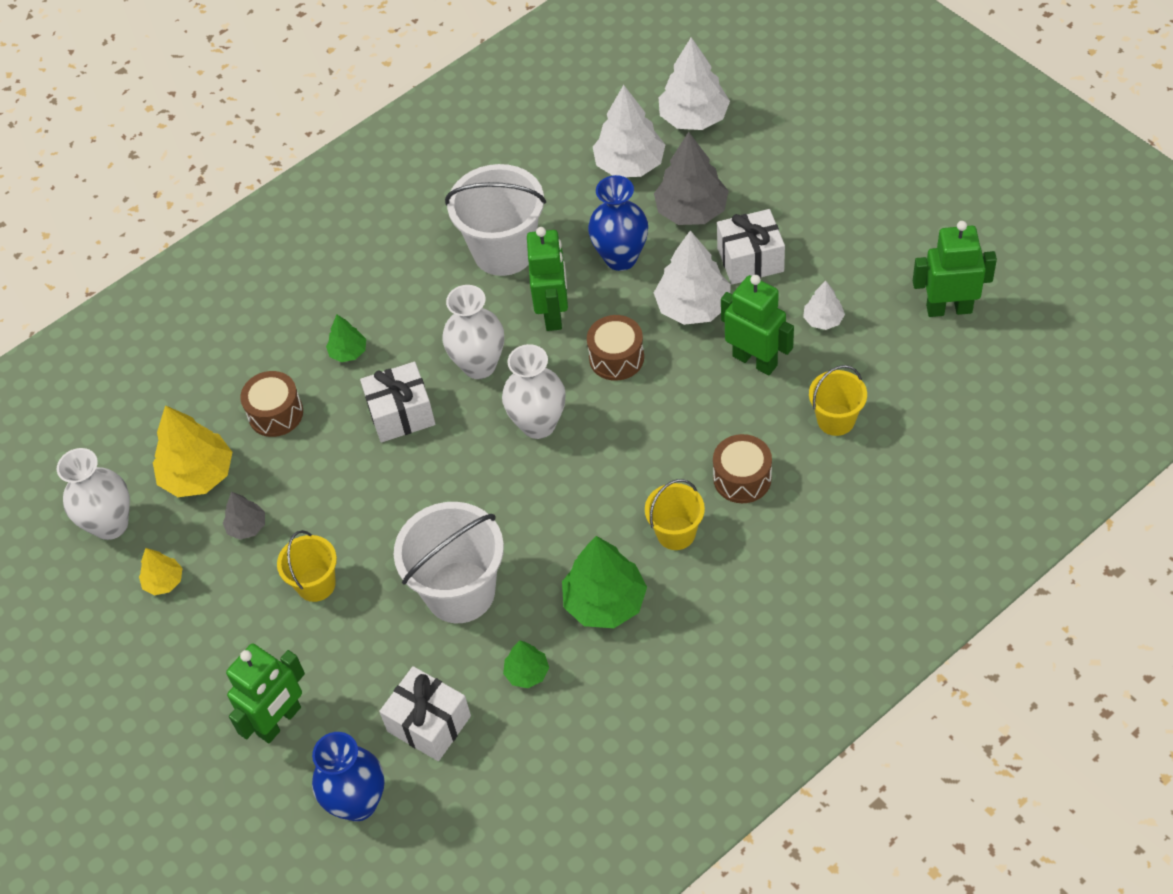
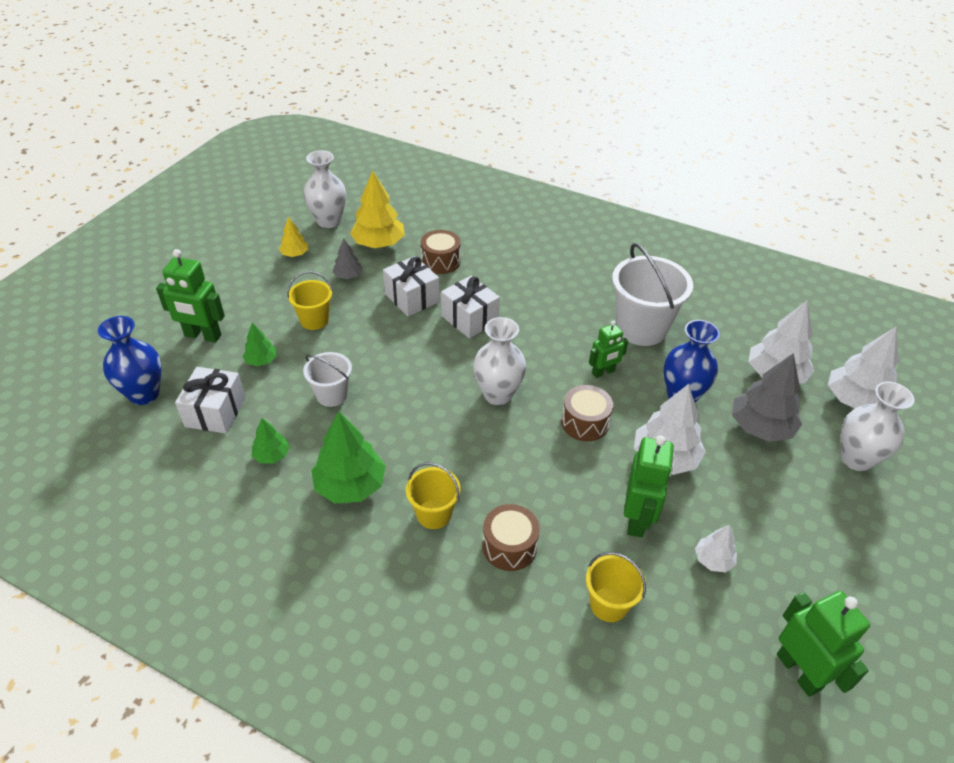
camera: 60 degrees right, 10 degrees down
green tree [326,315,366,362] -> green tree moved to [242,323,277,366]
white bucket [394,502,504,623] -> white bucket [303,352,352,407], size x0.56
white vase [442,285,504,379] -> white vase moved to [840,382,914,471]
green robot [527,227,568,331] -> green robot [589,321,628,378], size x0.63
white gift [717,209,785,285] -> white gift moved to [383,256,440,316]

